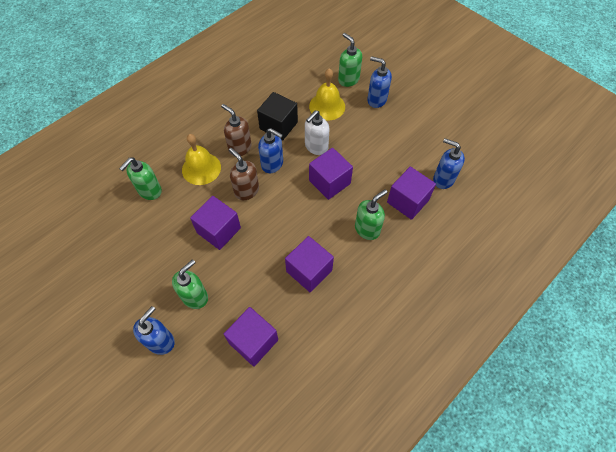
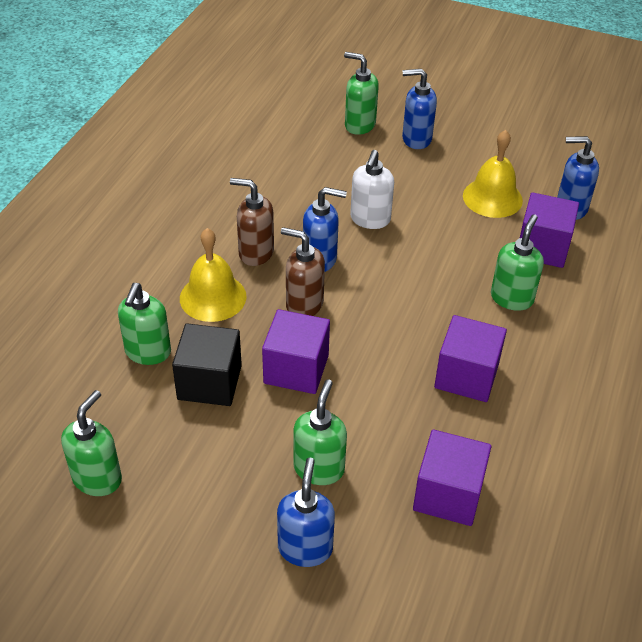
camera: 25 degrees left, 15 degrees down
black cube [257,92,298,141] -> black cube moved to [172,323,242,406]
yellow bell [309,69,345,121] -> yellow bell moved to [463,130,523,218]
purple cube [309,148,353,200] -> none
none -> green soap dispenser [61,390,122,496]

